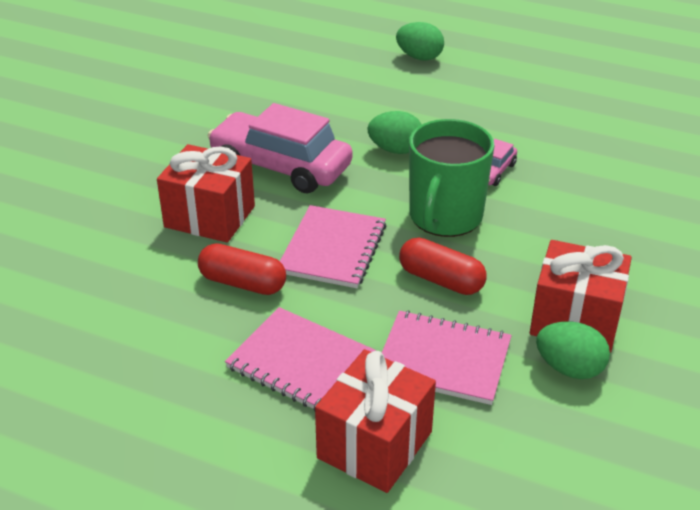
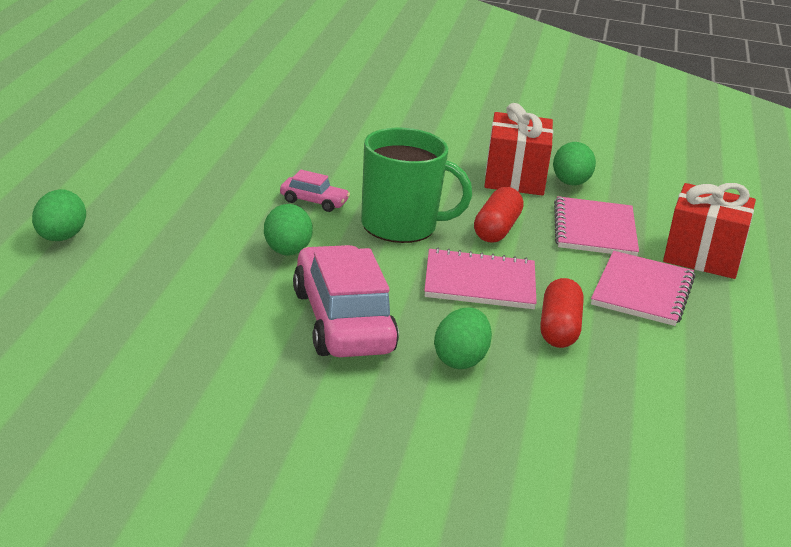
camera: 105 degrees left, 10 degrees down
red gift [157,144,255,243] -> green egg [434,307,492,369]
pink car [208,103,352,194] -> pink car turned 150 degrees clockwise [293,245,399,357]

